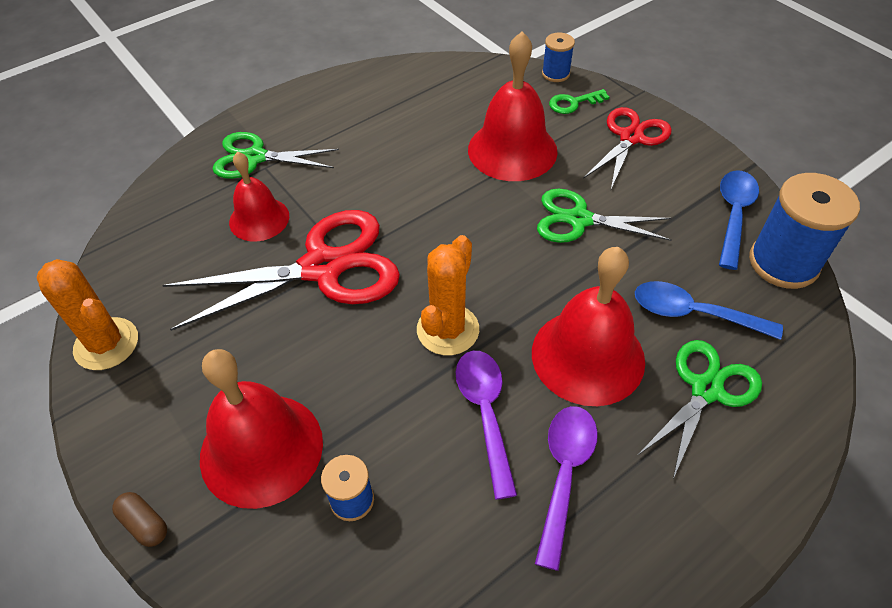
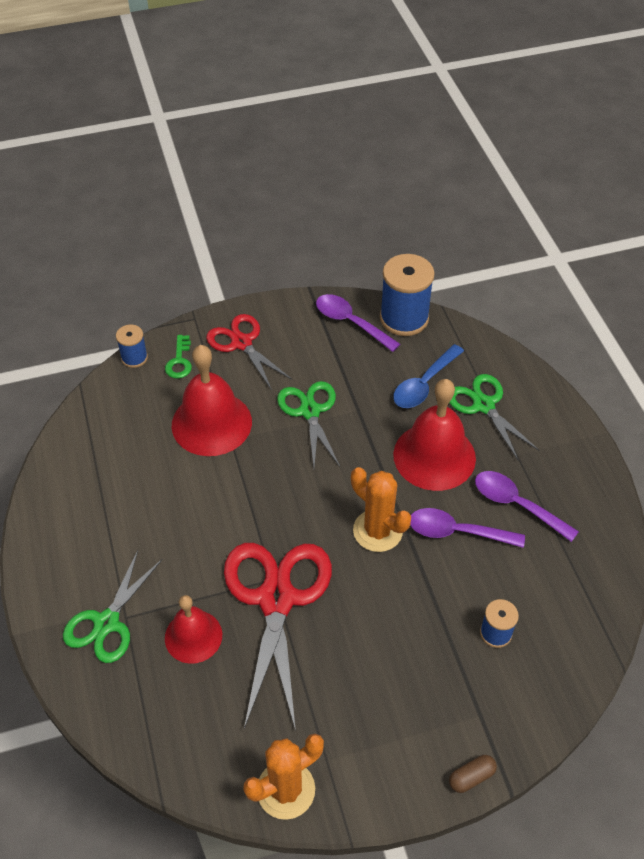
camera: 70 degrees left, 0 degrees up
red bell [200,349,323,509] -> none
green scissors [537,189,672,243] -> green scissors turned 135 degrees clockwise [277,381,340,467]
blue spoon [719,170,759,270] -> purple spoon [316,294,400,352]

